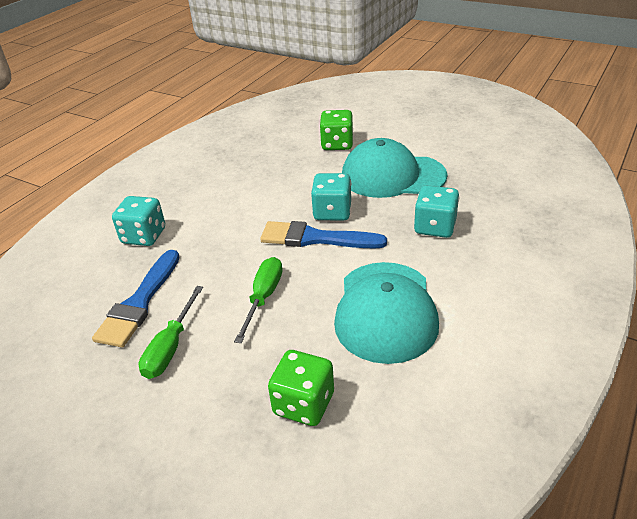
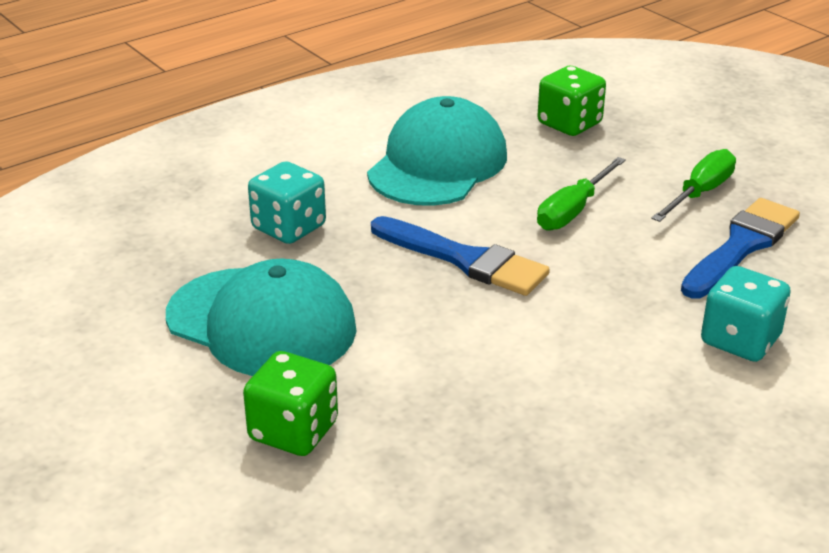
camera: 160 degrees left, 5 degrees down
turquoise dice [311,173,351,221] -> none

